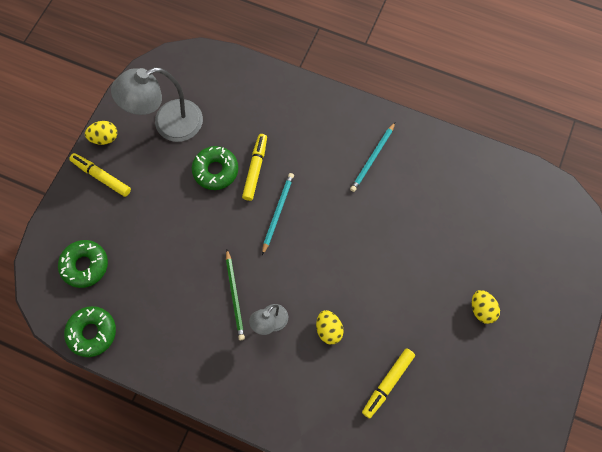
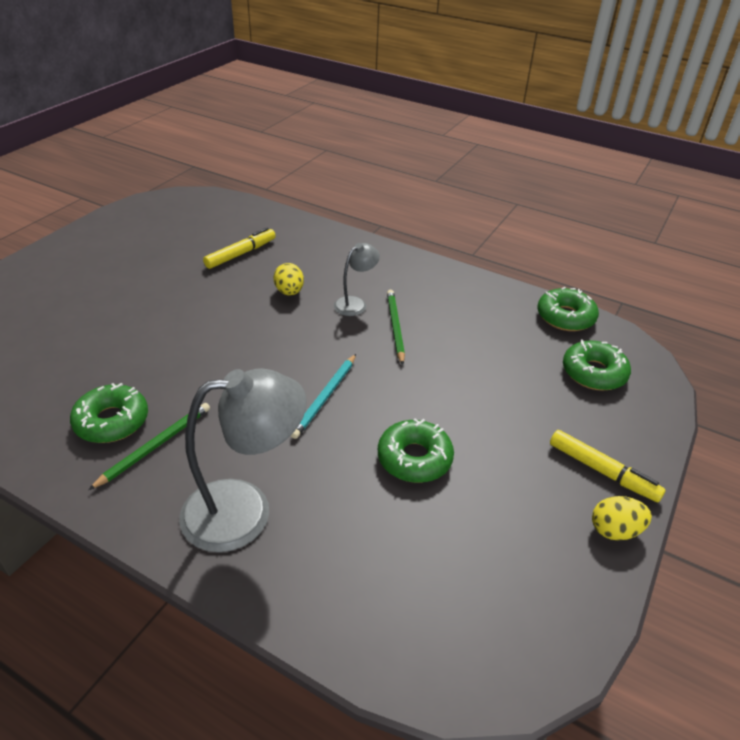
camera: 175 degrees left, 30 degrees down
grey lamp [111,67,203,142] -> grey lamp moved to [179,368,307,552]
yellow marker [242,134,267,201] -> none
turquoise pencil [350,122,395,192] -> green pencil [88,403,210,490]
yellow egg [472,290,500,324] -> none
none -> green donut [70,383,148,443]

